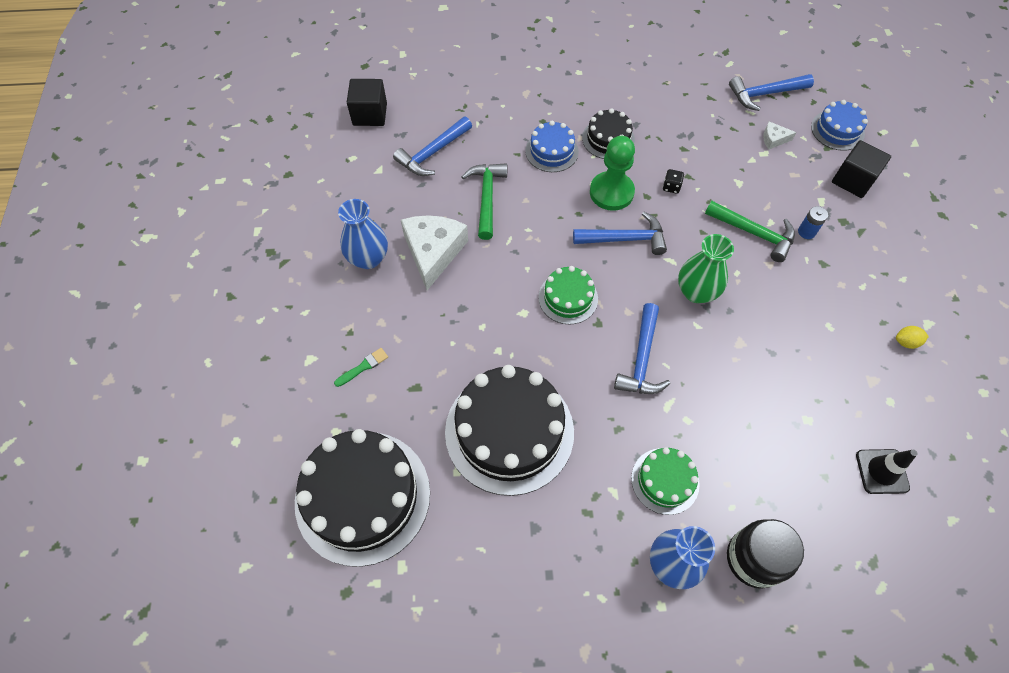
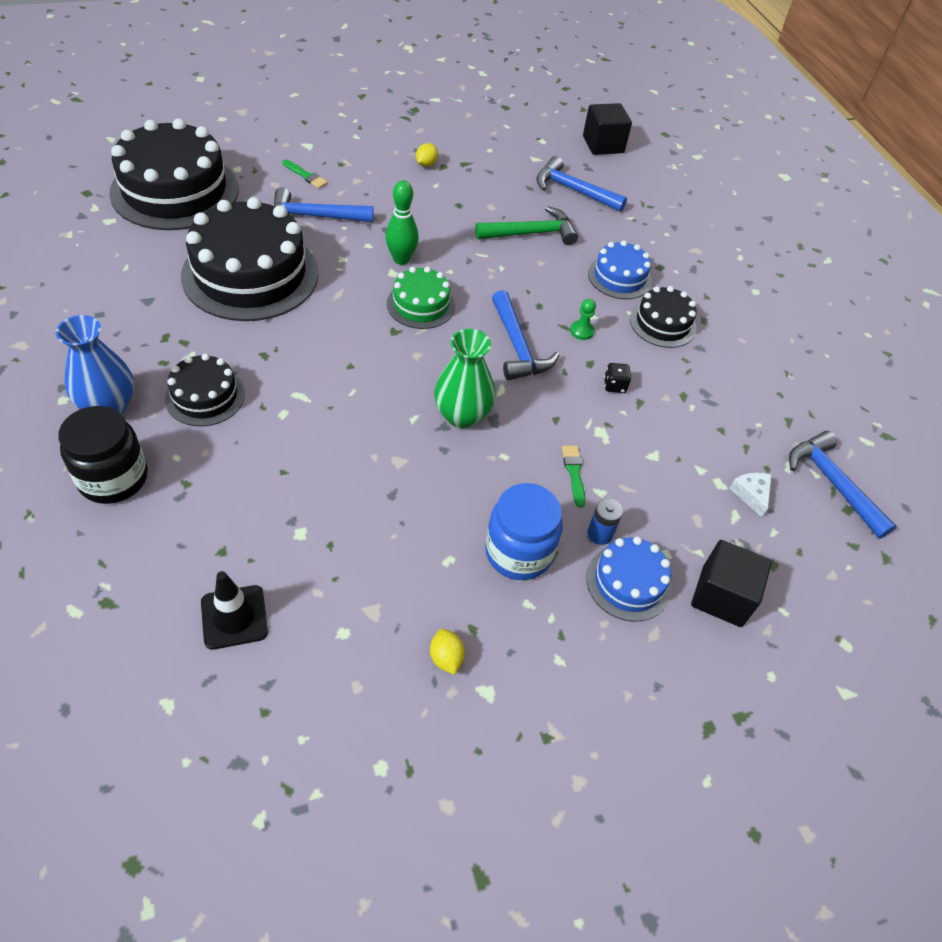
camera: 70 degrees right, 10 degrees down
blue vase [338,199,388,269] -> yellow lemon [416,143,439,167]
white cheese [401,215,468,290] -> none
green pawn [590,136,635,211] -> green pawn [570,299,596,340], size x0.44
blue hammer [614,303,670,394] -> blue hammer moved to [274,187,374,222]
green cake [631,447,700,515] -> black cake [165,353,245,426]
green hammer [705,201,795,262] -> green brush [562,446,586,508]
blue cake [811,100,868,151] -> blue cake moved to [586,536,672,622]
none -> green bowling pin [386,180,419,265]
none -> blue jar [485,483,563,580]

